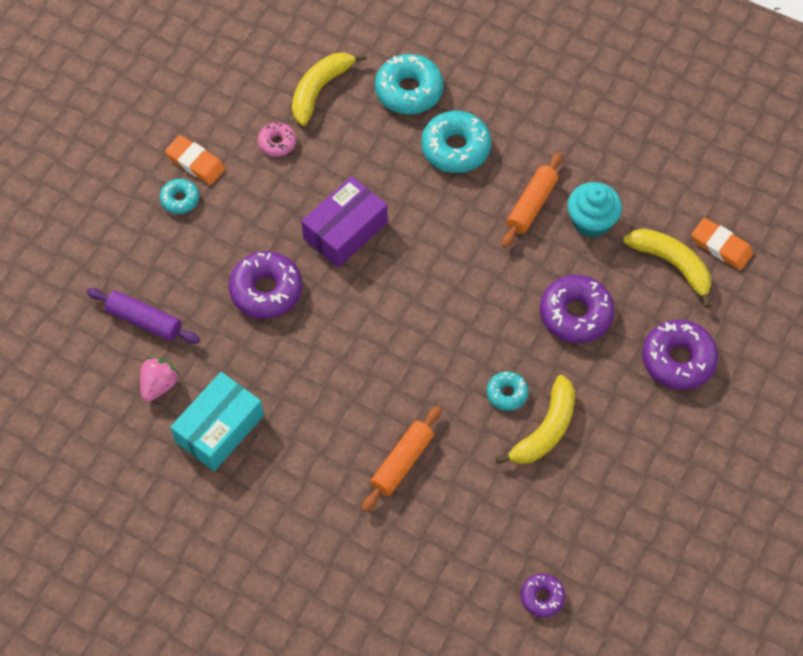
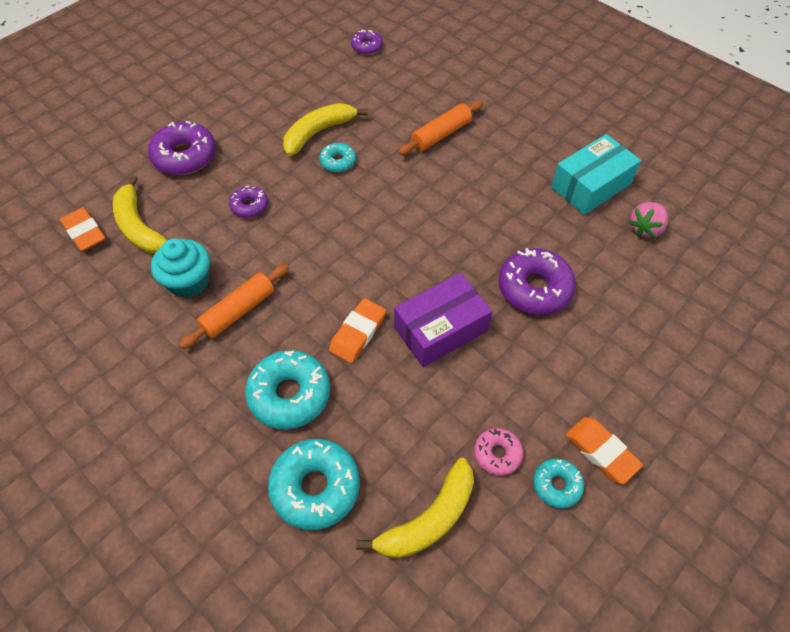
camera: 165 degrees left, 5 degrees down
purple rolling pin [87,288,200,344] -> none
turquoise donut [160,179,199,214] -> turquoise donut moved to [533,458,584,509]
purple donut [540,275,614,343] -> purple donut [229,186,268,218], size x0.55
none -> orange eraser [329,298,386,363]

